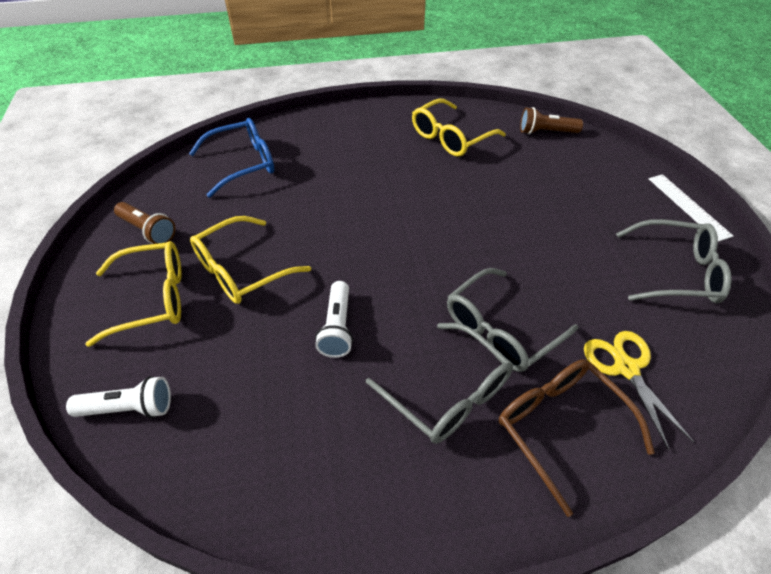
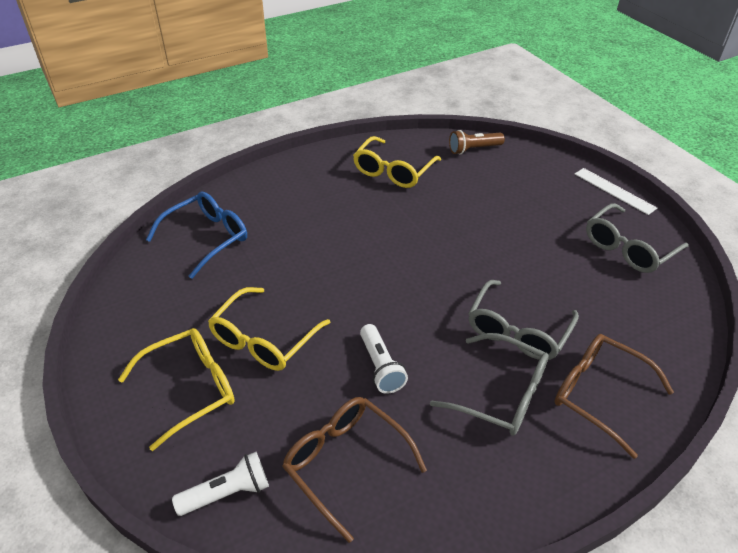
camera: 20 degrees left, 5 degrees down
brown flashlight [114,202,176,244] -> none
yellow scissors [584,331,695,450] -> none
grey glasses [616,219,732,304] -> grey glasses turned 150 degrees clockwise [586,203,689,273]
none -> brown glasses [282,397,427,543]

